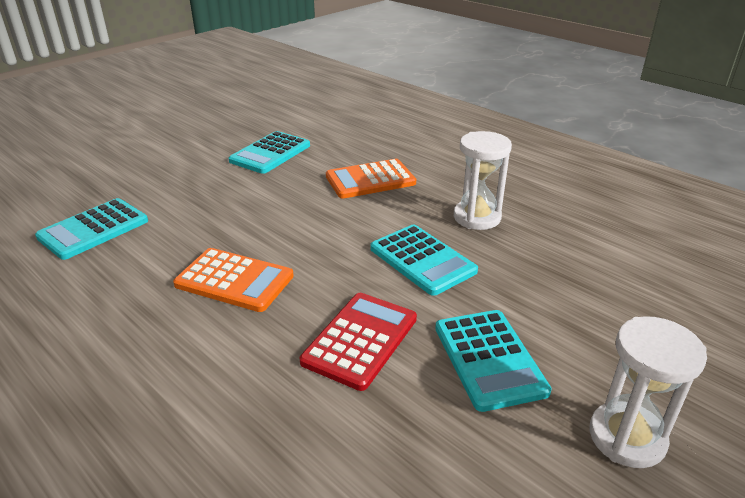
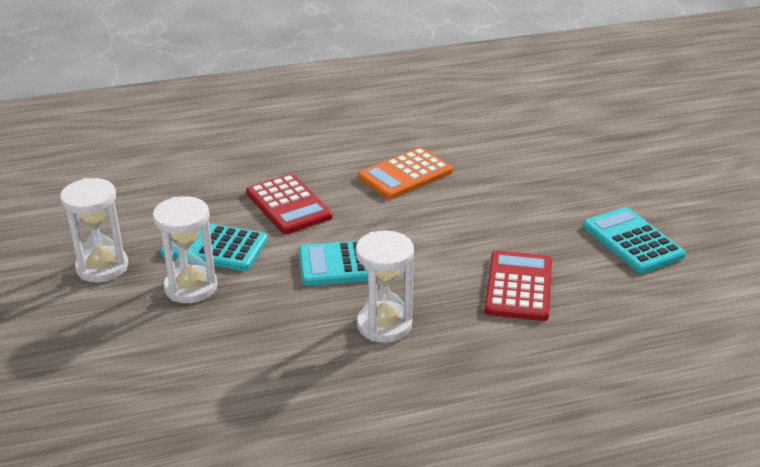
camera: 120 degrees right, 0 degrees up
turquoise calculator [35,198,148,260] -> none
orange calculator [326,159,416,199] -> red calculator [484,250,552,321]
none -> white hourglass [153,196,218,303]

